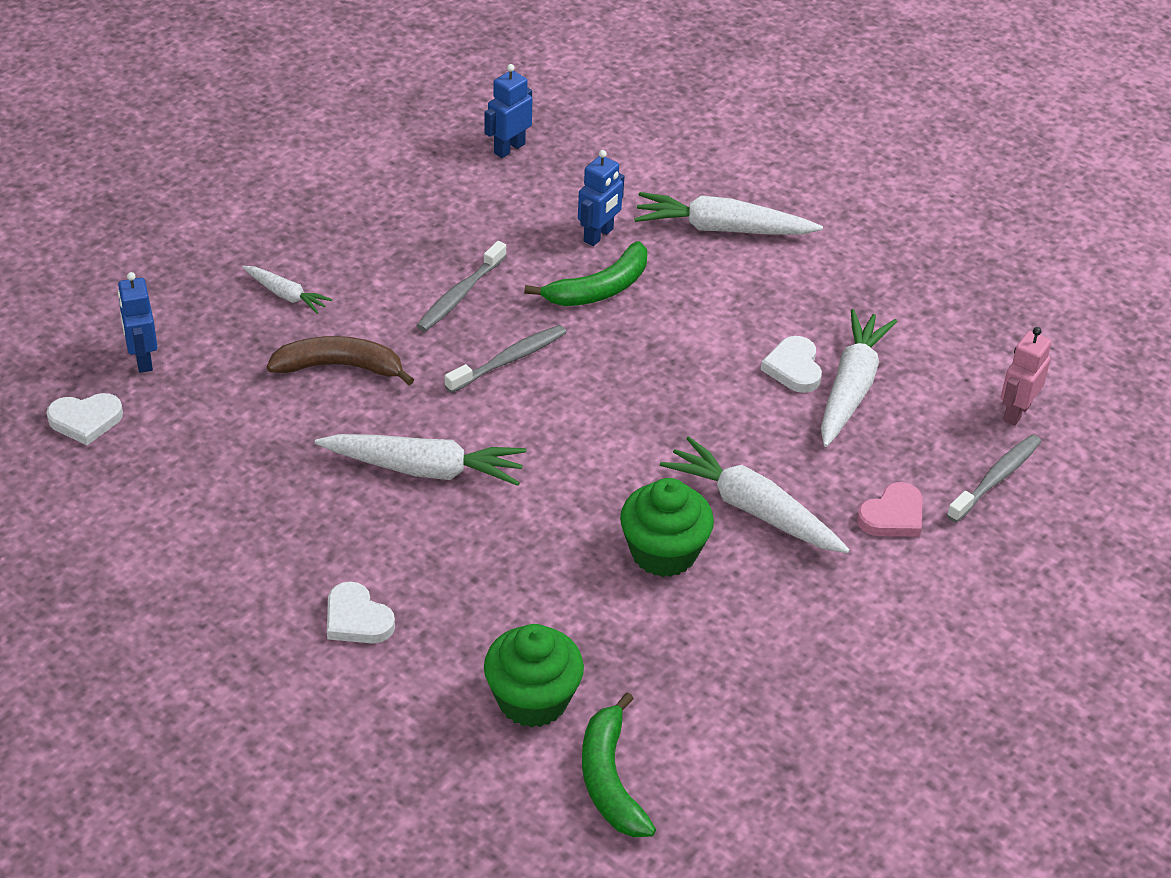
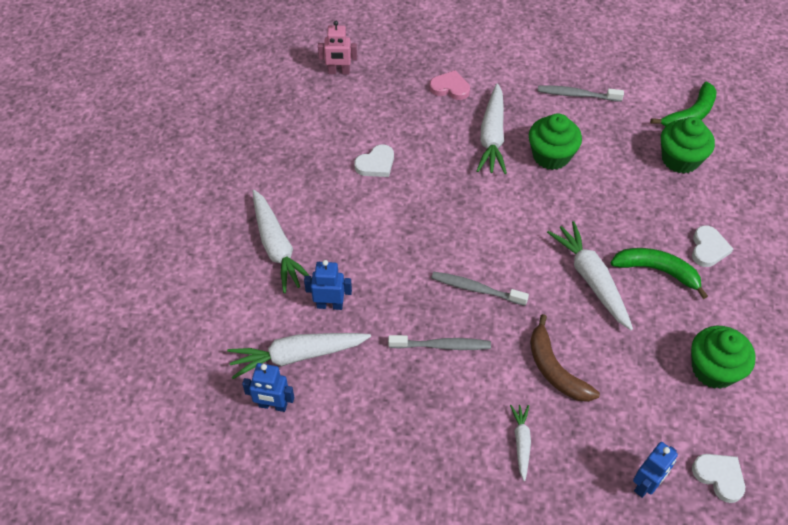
camera: 120 degrees left, 10 degrees up
green banana [524,241,647,306] -> green banana moved to [611,248,708,299]
white carrot [821,309,897,447] -> white carrot moved to [227,333,371,379]
grey toothbrush [947,434,1041,523] -> grey toothbrush moved to [538,85,624,102]
none -> green cupcake [691,326,756,389]

